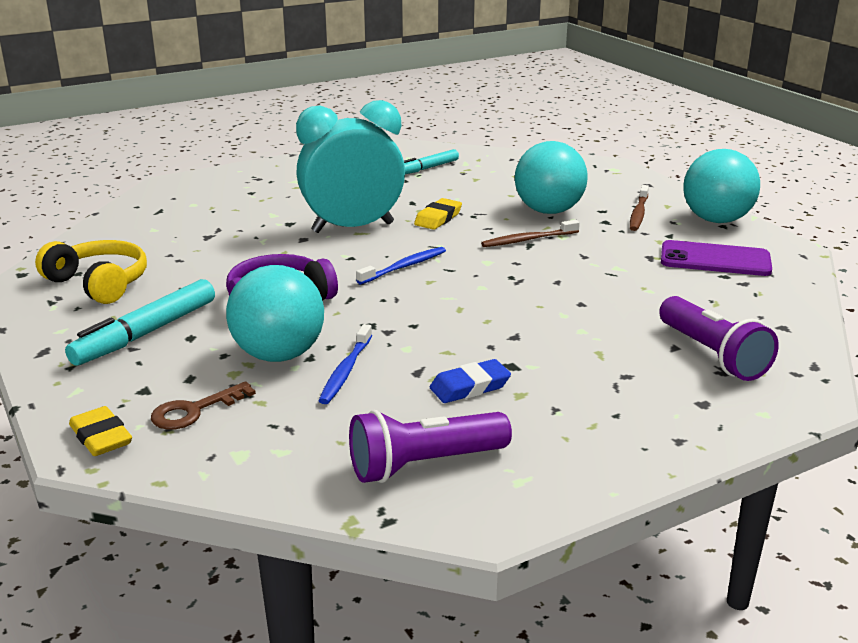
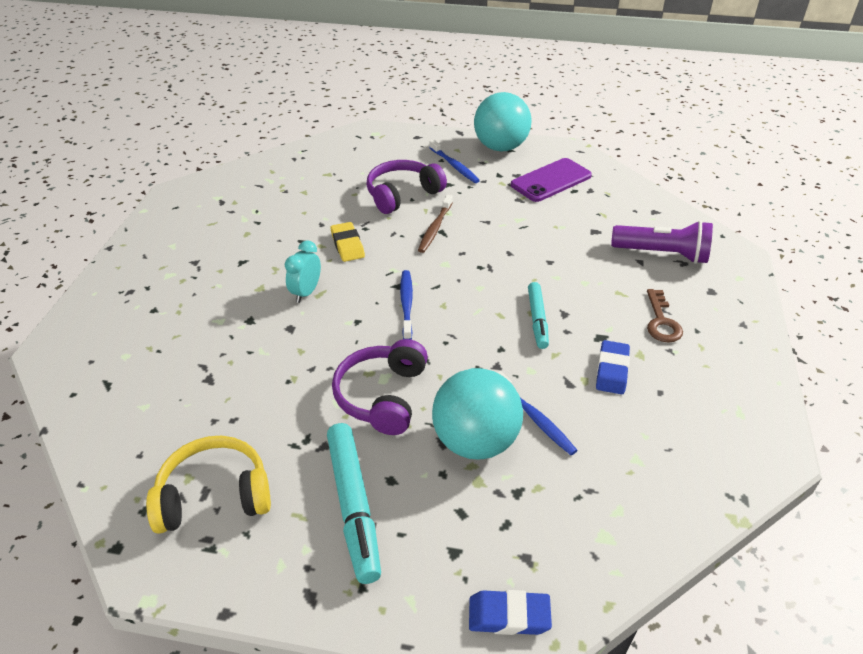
camera: 50 degrees left, 15 degrees up
yellow eraser [69,406,132,456] -> blue eraser [469,590,552,635]
brown key [151,381,256,430] -> brown key moved to [647,289,683,343]
turquoise clock [296,100,405,233] -> turquoise clock [285,241,321,303], size x0.44
purple flashlight [349,410,512,483] -> none
turquoise marker [404,149,459,174] -> turquoise marker moved to [528,282,549,349]
turquoise ball [515,141,588,214] -> purple headphones [366,160,447,214]
brown toothbrush [630,185,649,231] -> blue toothbrush [429,140,480,183]

